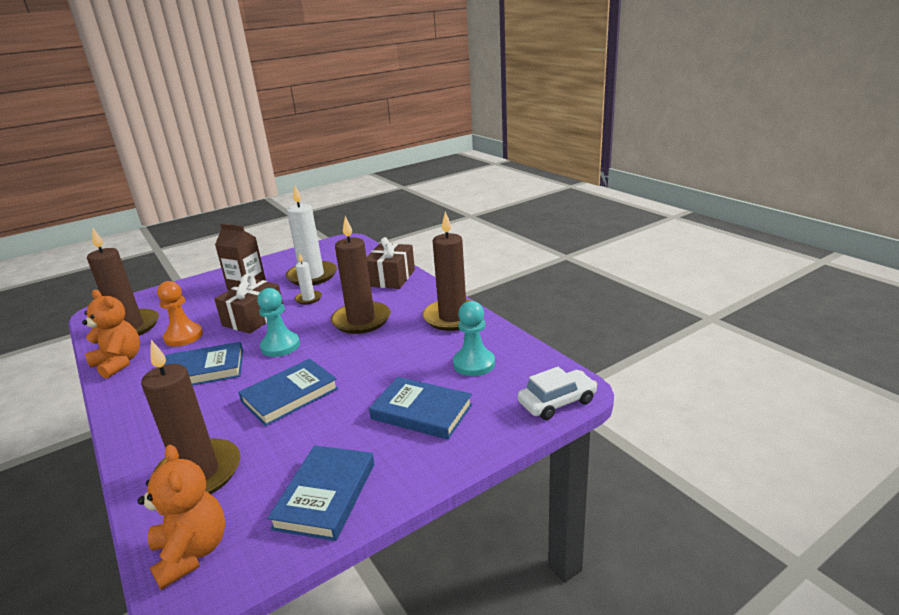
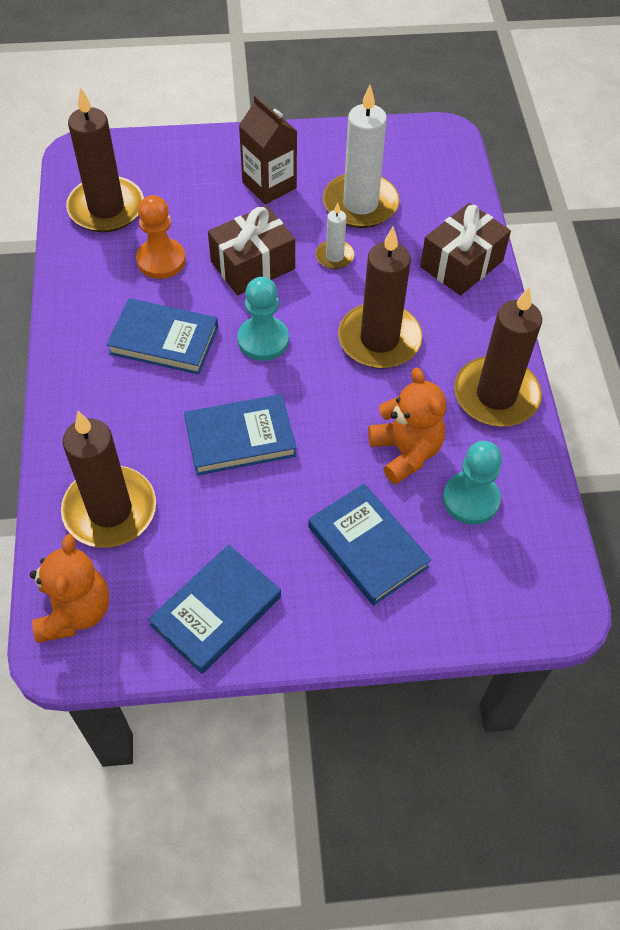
camera: 25 degrees right, 30 degrees up
orange teddy bear [82,290,140,378] -> orange teddy bear moved to [368,368,446,485]
white car [518,367,597,420] -> none

